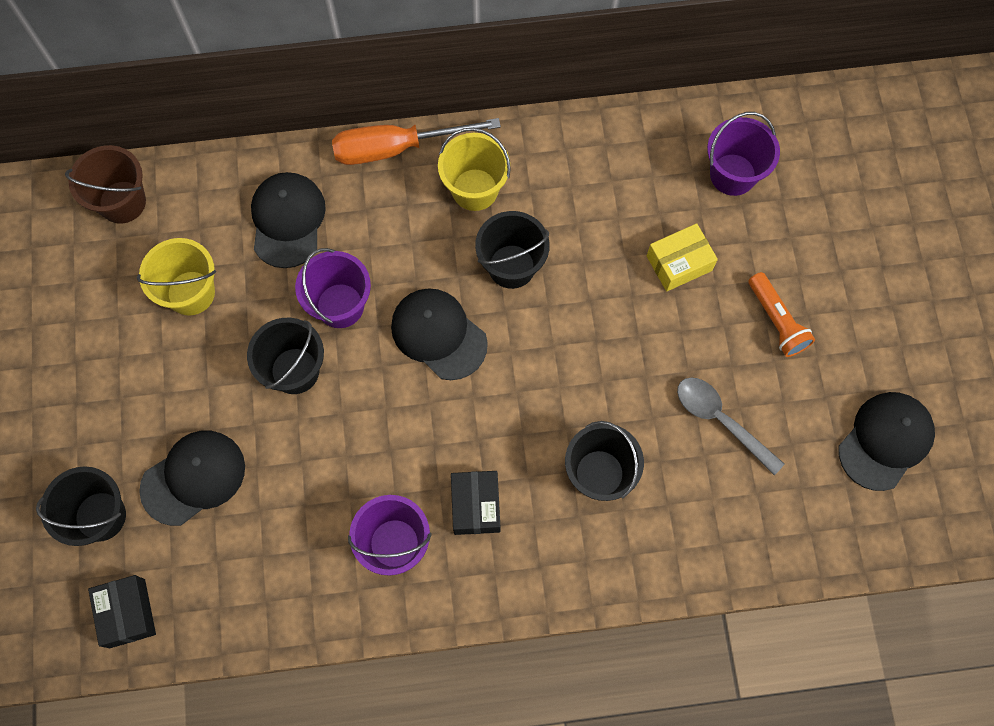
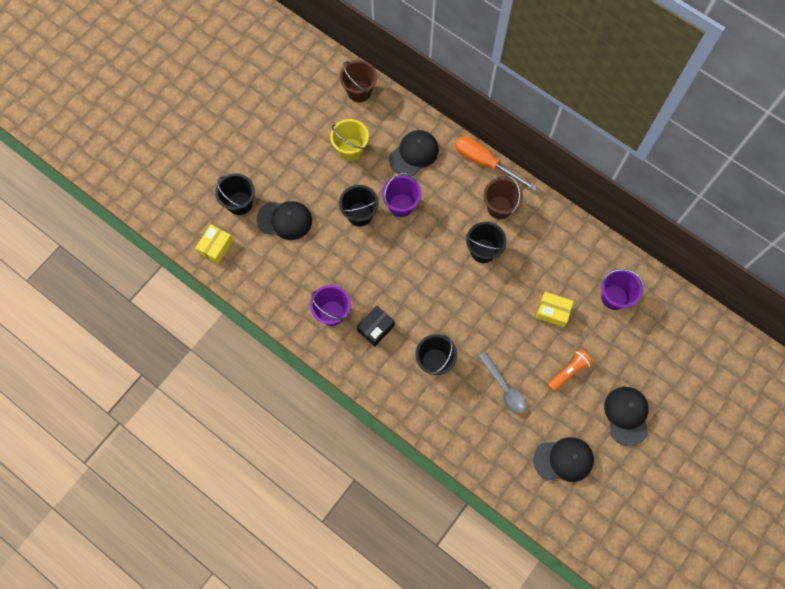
camera: 45 degrees right, 0 degrees up
black box [88,575,156,648] -> yellow box [195,224,233,264]
black cap [391,288,488,380] -> black cap moved to [604,387,649,446]
yellow bucket [438,128,511,211] -> brown bucket [484,175,523,219]
grey spoon [677,378,784,475] -> grey spoon turned 150 degrees clockwise [479,352,526,414]
orange flashlight [748,272,815,357] -> orange flashlight turned 150 degrees counterclockwise [547,349,593,391]

